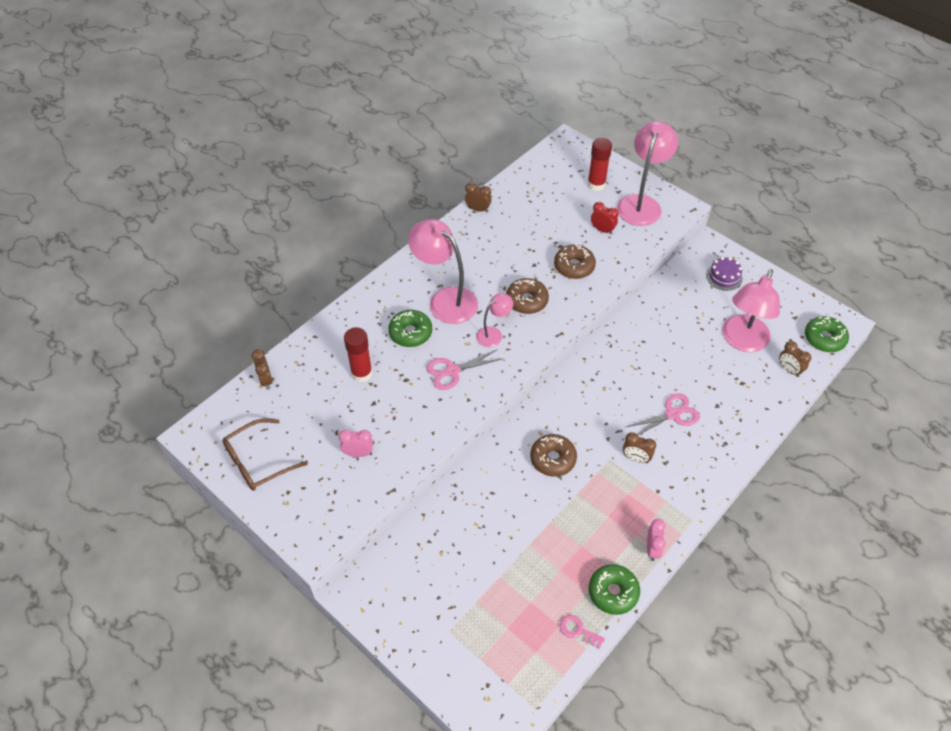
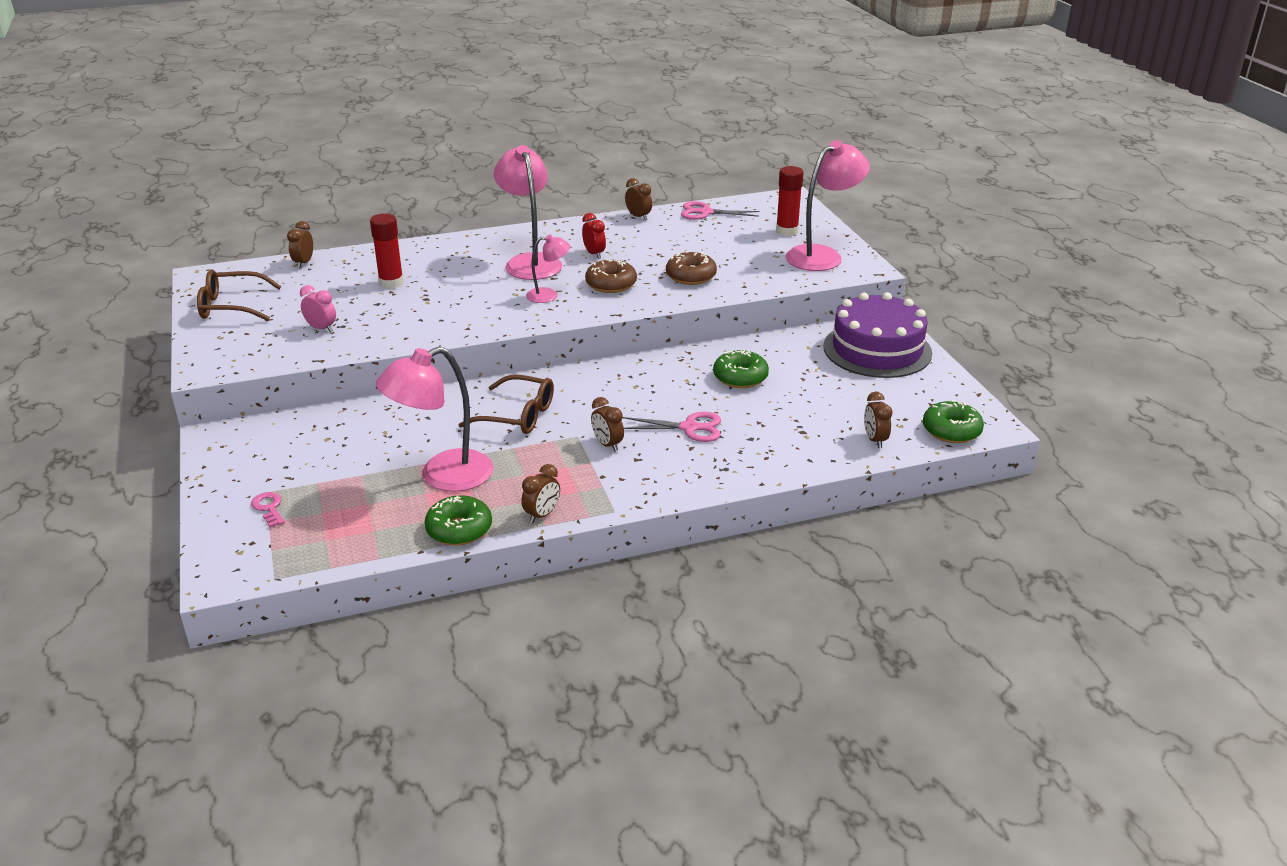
camera: 30 degrees right, 20 degrees down
green donut [388,310,432,347] -> green donut moved to [713,350,769,388]
pink scissors [427,349,504,390] -> pink scissors moved to [681,201,760,220]
brown donut [530,434,577,477] -> brown glasses [458,375,554,434]
pink key [560,615,605,649] -> pink key moved to [251,492,285,528]
red clock [591,202,619,234] -> red clock moved to [582,213,606,259]
pink clock [647,519,666,561] -> brown clock [521,464,560,523]
purple cake [706,257,743,291] -> purple cake [823,292,932,378], size x2.24
pink lamp [722,269,780,352] -> pink lamp moved to [376,346,493,492]

